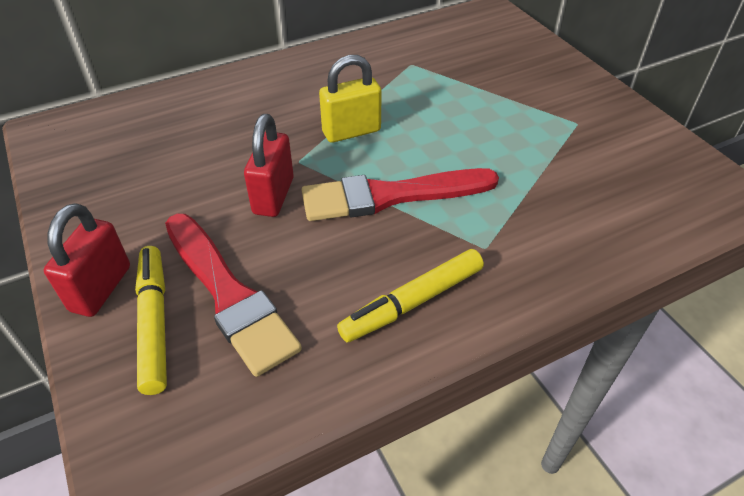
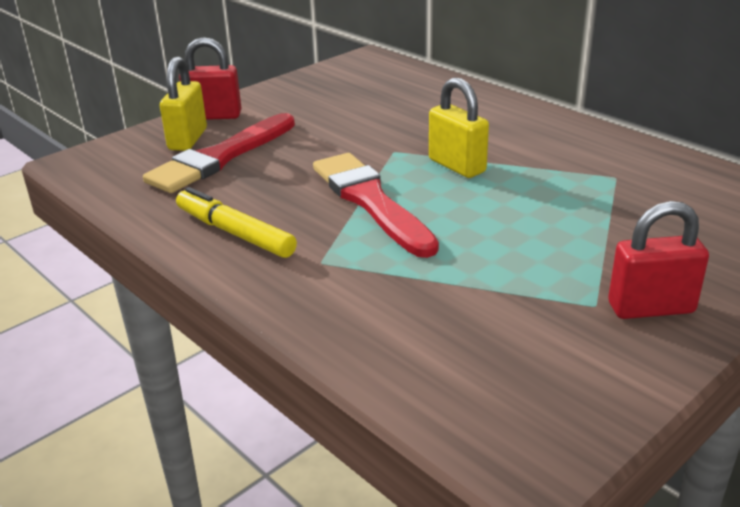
camera: 75 degrees right, 15 degrees down
yellow marker [135,246,167,395] -> yellow padlock [160,57,207,151]
red padlock [244,114,294,217] -> red padlock moved to [608,201,709,319]

